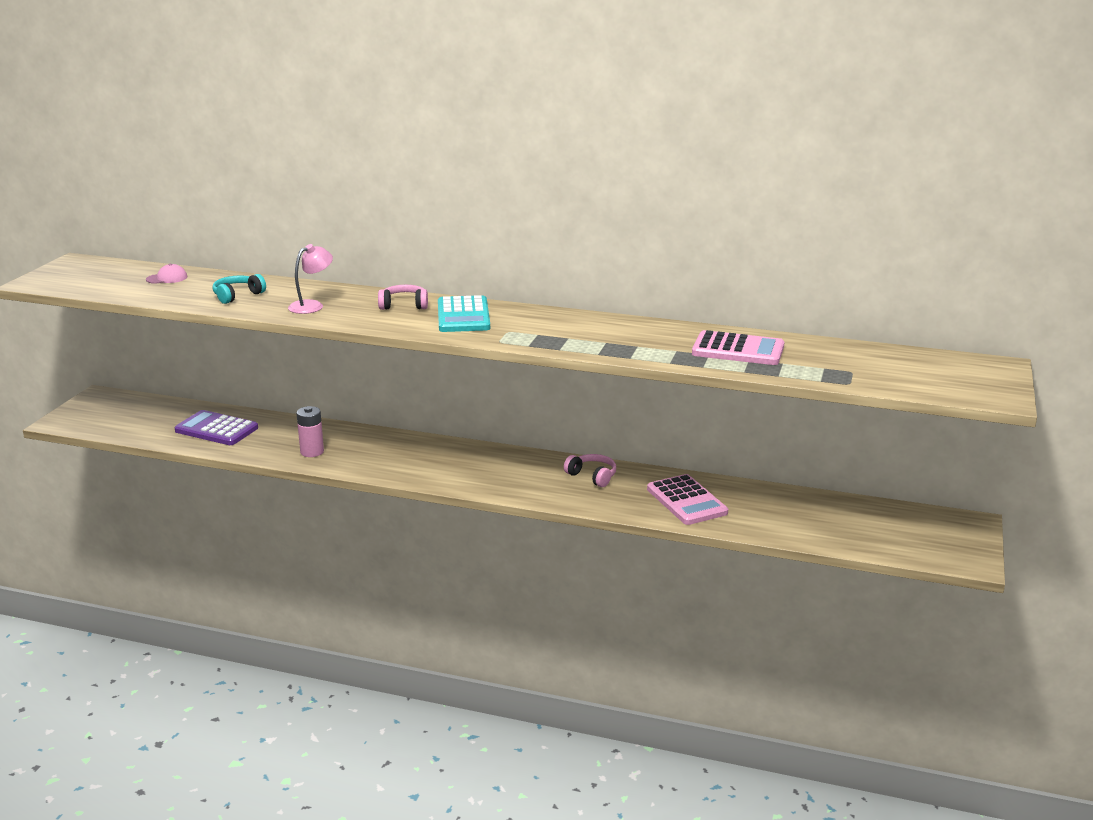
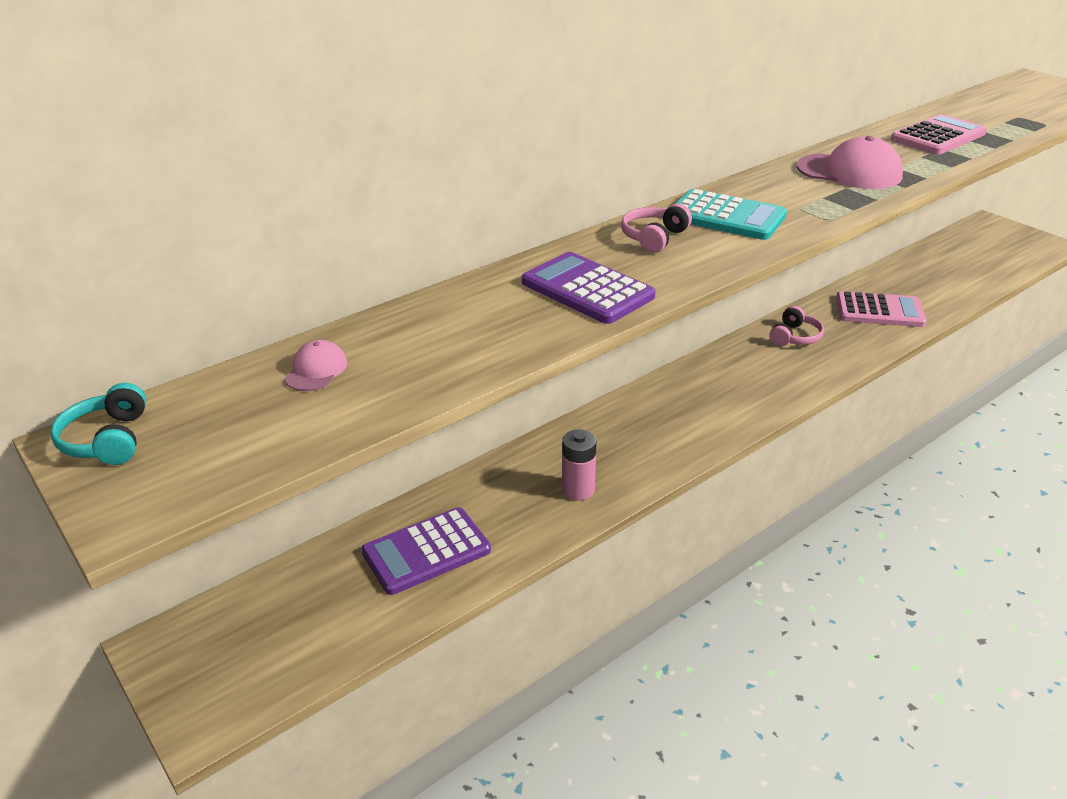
camera: 55 degrees left, 10 degrees up
turquoise headphones [212,274,266,304] -> turquoise headphones moved to [51,383,146,465]
pink lamp [288,244,333,314] -> purple calculator [522,252,656,324]
pink headphones [564,454,616,487] -> pink headphones turned 135 degrees clockwise [769,306,824,346]
none -> pink cap [797,136,903,189]

